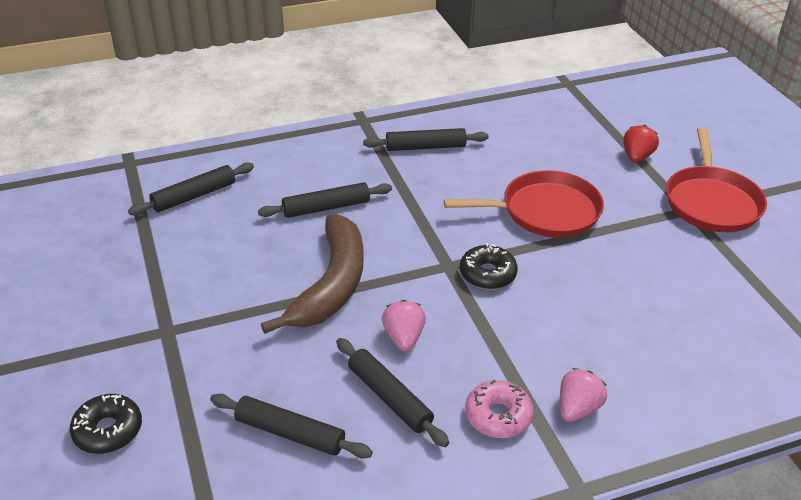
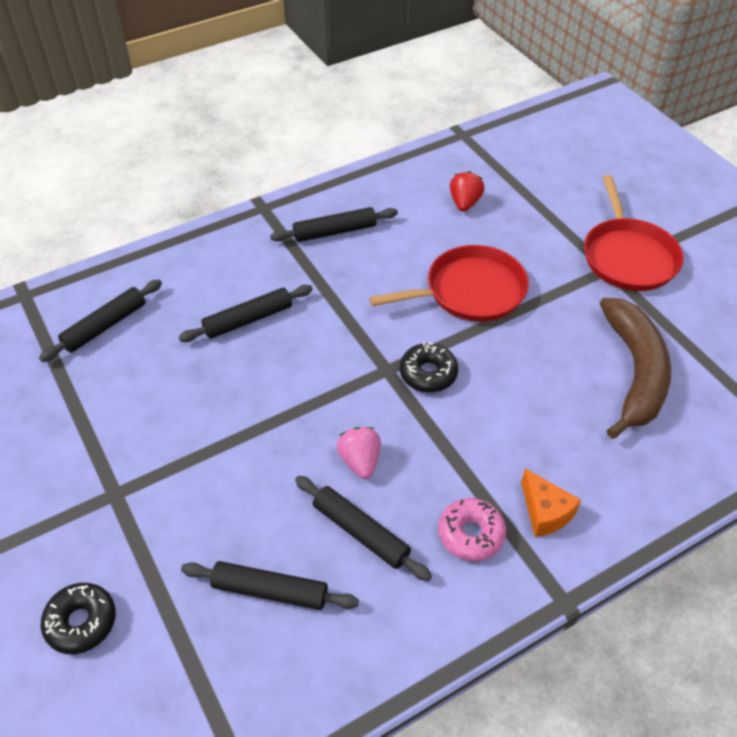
camera: 10 degrees left, 10 degrees up
brown banana [261,215,364,334] -> brown banana moved to [600,298,671,439]
pink strawberry [560,368,607,422] -> orange cheese [521,468,581,537]
red strawberry [624,125,659,163] -> red strawberry moved to [450,171,485,212]

